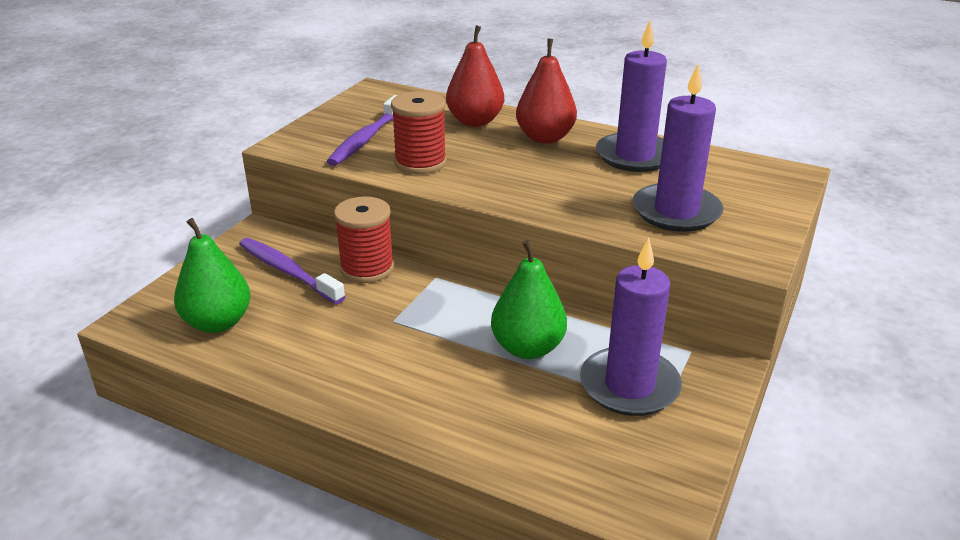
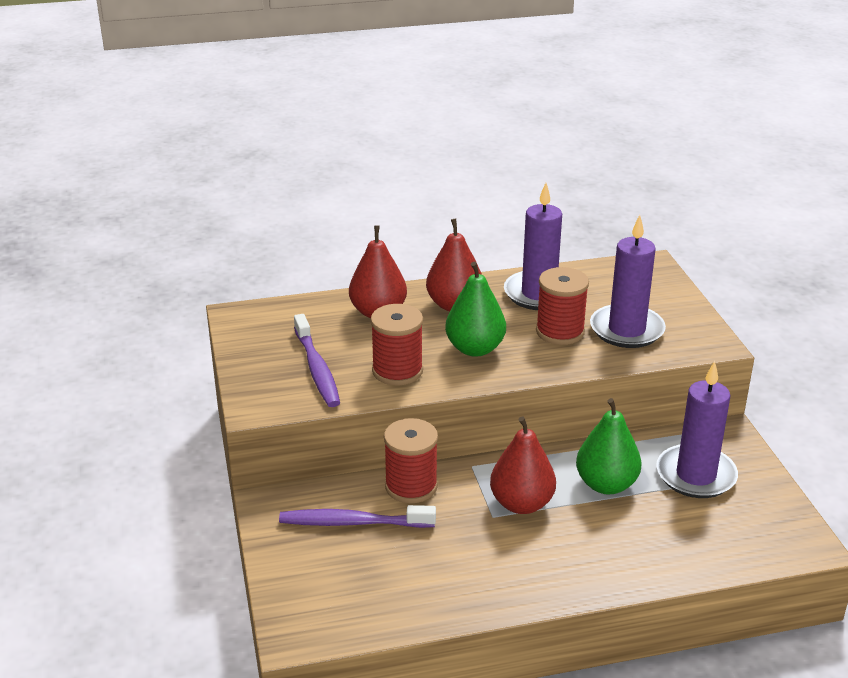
camera: 40 degrees left, 0 degrees up
green pear [174,218,251,333] -> green pear moved to [445,262,506,357]
none -> red pear [490,417,556,514]
none -> red spool [536,267,589,345]

